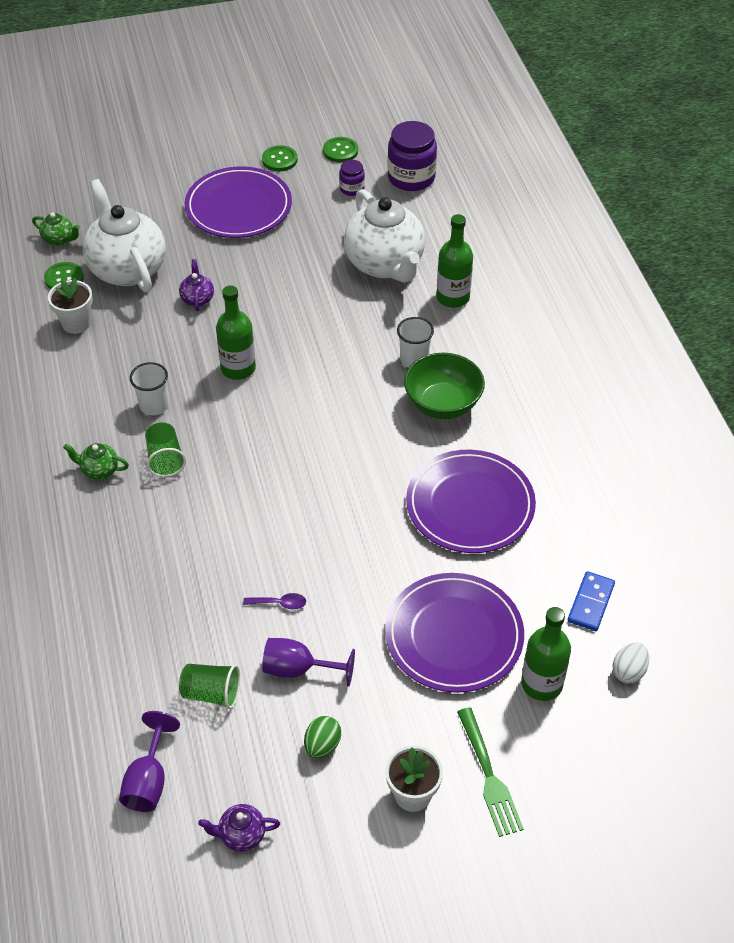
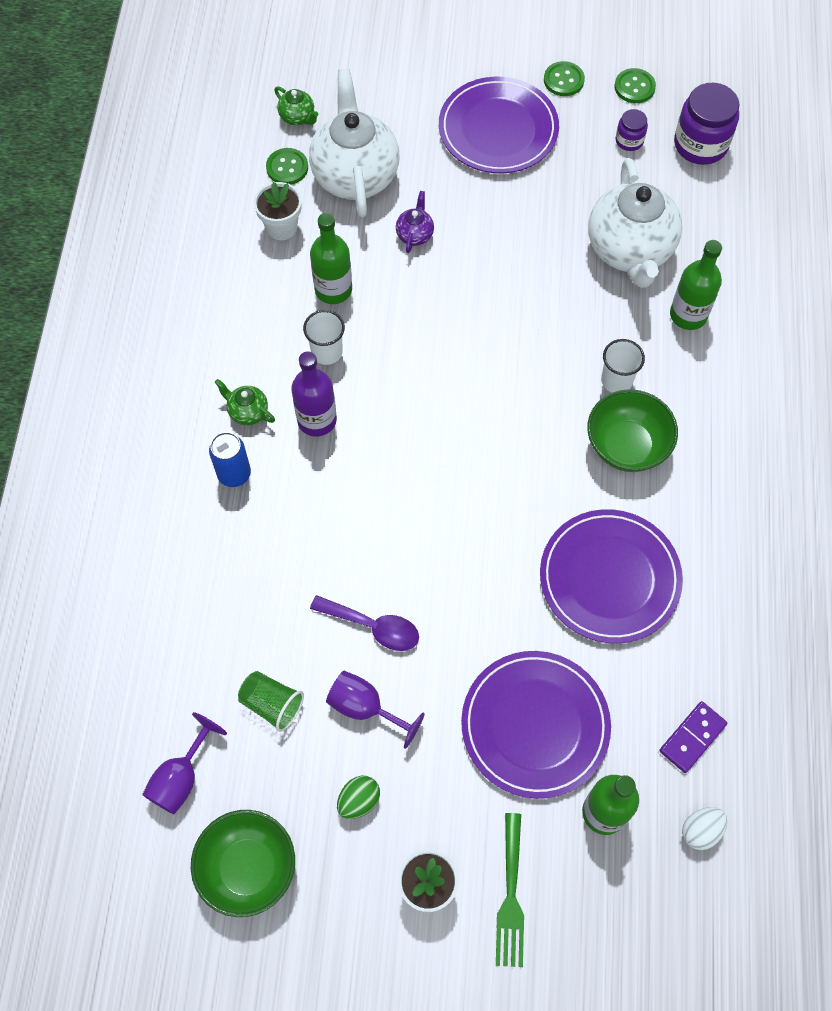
camera: 20 degrees right, 15 degrees up
green cup [145,423,186,477] -> purple bottle [291,351,337,436]
purple teapot [198,804,280,852] -> green bowl [191,810,295,917]
green bottle [216,285,256,380] -> green bottle moved to [310,213,352,304]
purple spoon [243,593,306,609] -> purple spoon [310,595,419,651], size x1.72
blue domino [568,571,615,631] -> purple domino [659,701,727,773]
none -> blue can [209,432,251,487]

